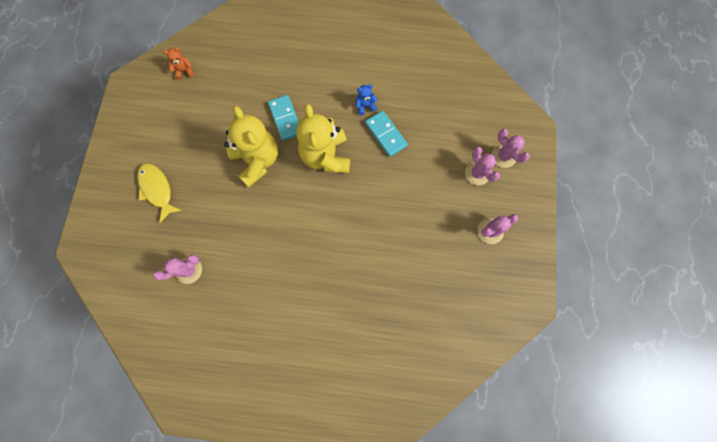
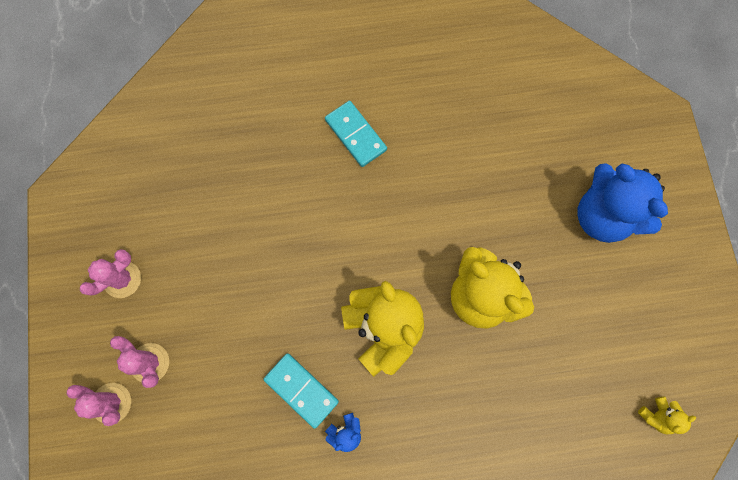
camera: 165 degrees right, 0 degrees up
yellow fish [137,163,182,223] -> blue teddy bear [578,163,668,243]
pink cactus [153,254,202,284] -> none
orange teddy bear [163,48,194,80] -> yellow teddy bear [638,396,696,434]
turquoise domino [268,95,299,141] -> turquoise domino moved to [325,101,387,167]

